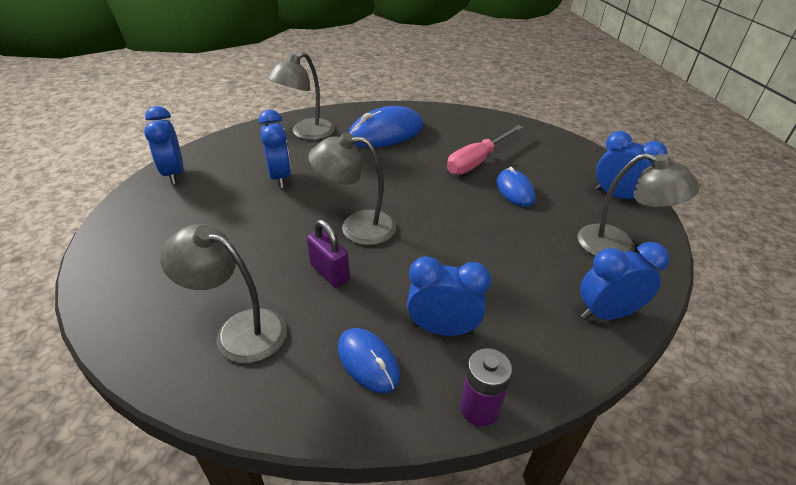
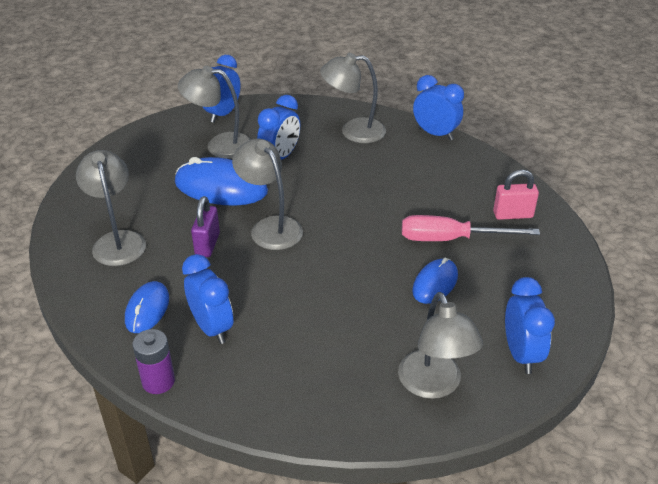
camera: 50 degrees right, 0 degrees up
blue mouse [348,106,423,148] -> blue mouse moved to [175,157,268,206]
blue clock [580,242,670,320] -> blue clock moved to [413,75,464,140]
none -> grey lamp [178,66,251,159]
none -> pink padlock [493,170,539,220]

